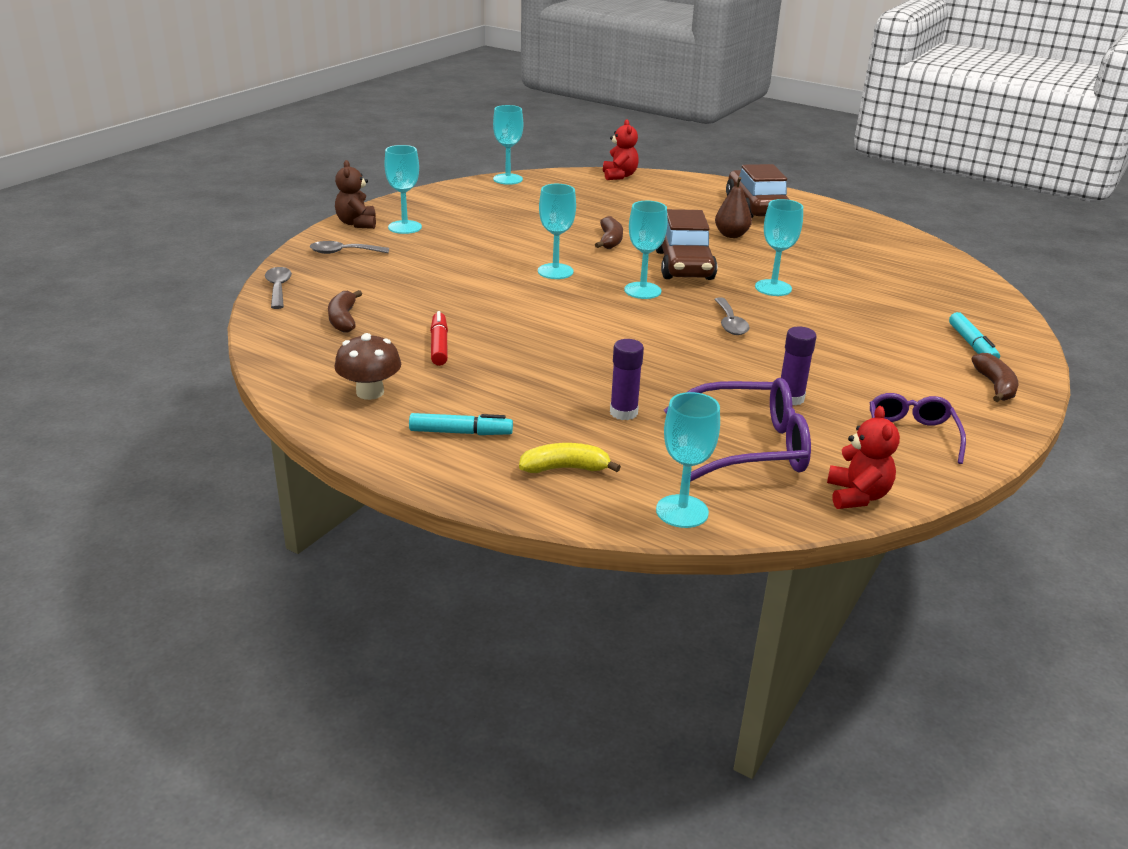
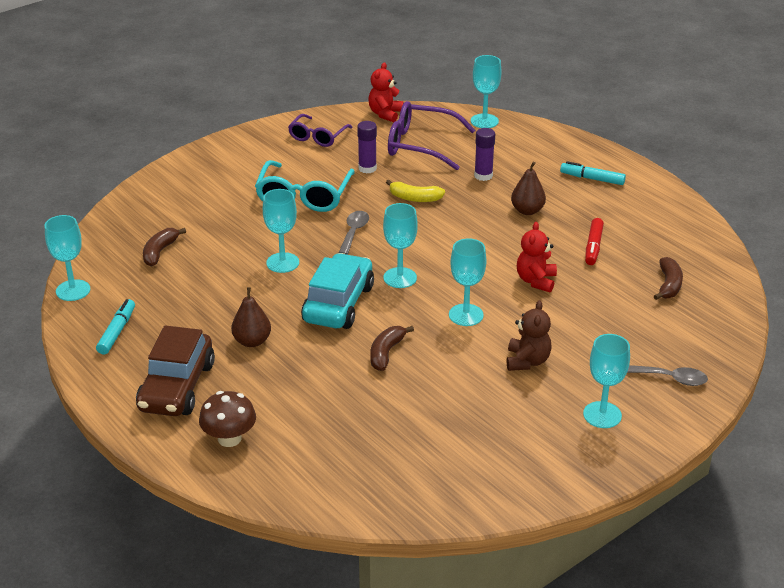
camera: 160 degrees left, 5 degrees up
grey spoon [265,267,292,309] -> none
brown mushroom [334,333,401,400] -> brown mushroom moved to [199,391,256,447]
brown teddy bear [335,160,376,229] -> brown teddy bear moved to [507,300,552,371]
turquoise goblet [493,105,523,185] -> turquoise goblet moved to [45,215,90,301]
yellow banana [519,443,621,473] -> yellow banana moved to [386,180,445,202]
red teddy bear [603,120,639,180] -> red teddy bear moved to [517,222,557,293]
brown car [656,209,717,280] -> turquoise car [301,253,374,329]
turquoise marker [949,312,1000,359] -> turquoise marker moved to [96,299,135,354]
brown banana [972,353,1018,402] -> brown banana moved to [143,228,186,267]
none -> turquoise glasses [255,160,355,212]
none -> brown pear [511,162,546,215]

